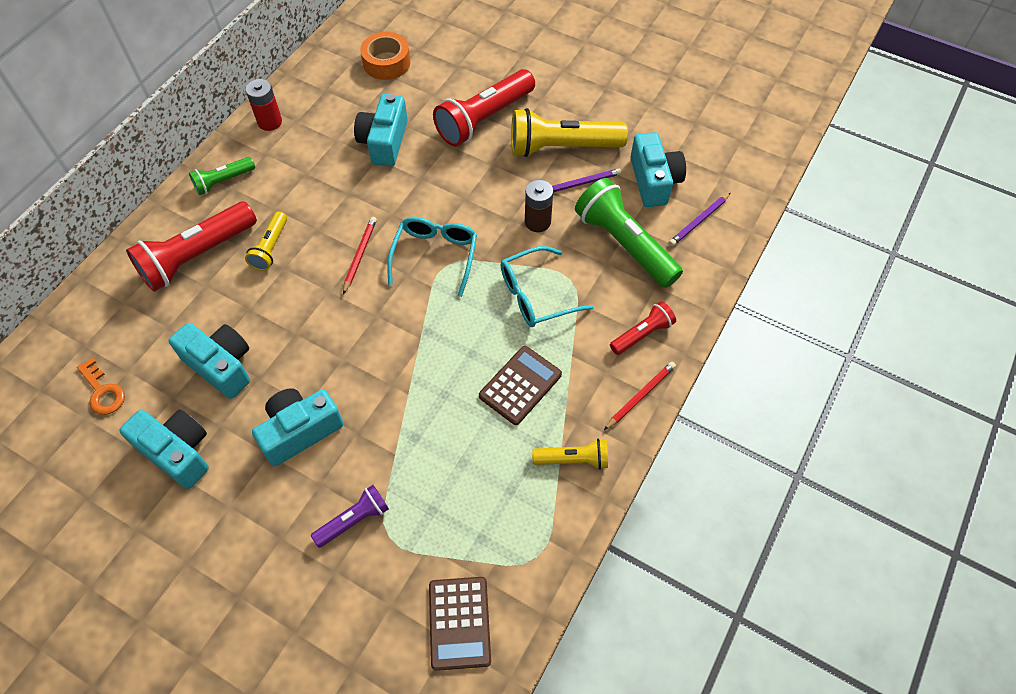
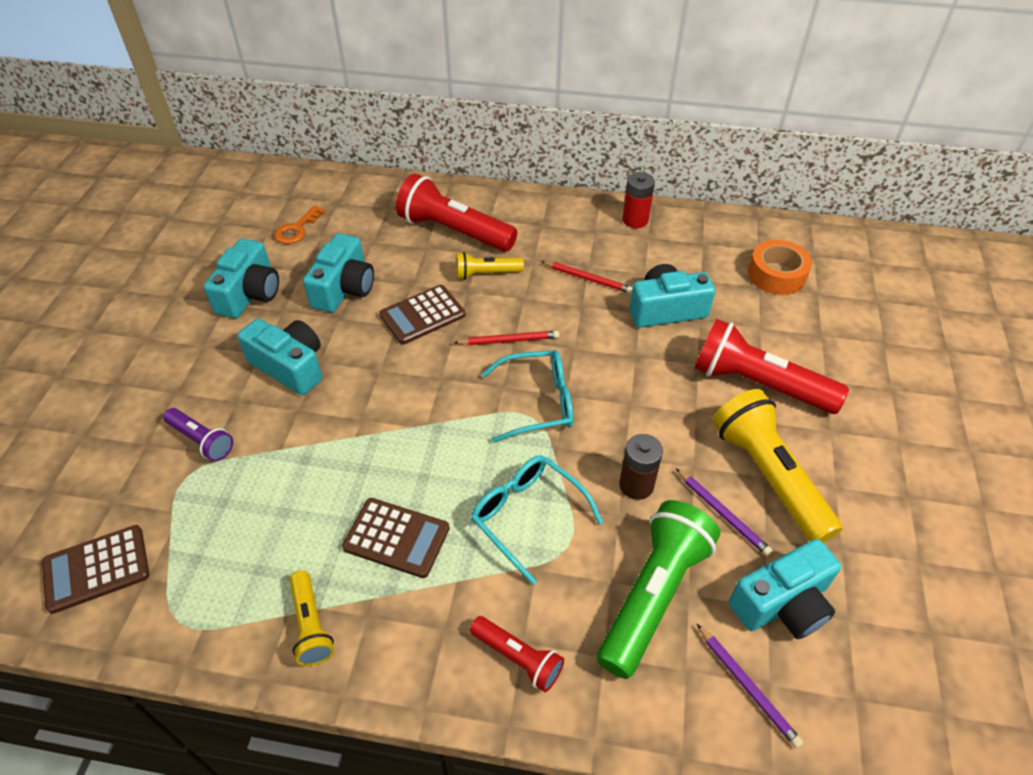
camera: 70 degrees right, 10 degrees down
green flashlight [189,157,255,195] -> none
red pencil [604,362,676,430] -> red pencil moved to [541,261,633,294]
purple pencil [669,193,731,246] -> purple pencil turned 150 degrees counterclockwise [697,624,803,749]
none -> brown calculator [379,285,466,344]

